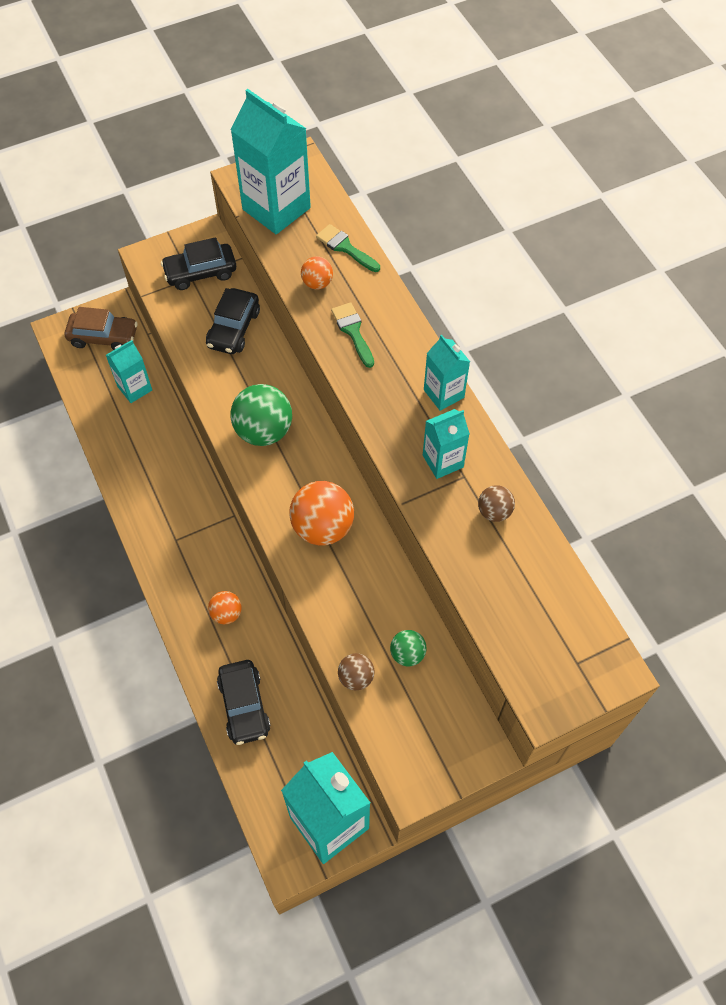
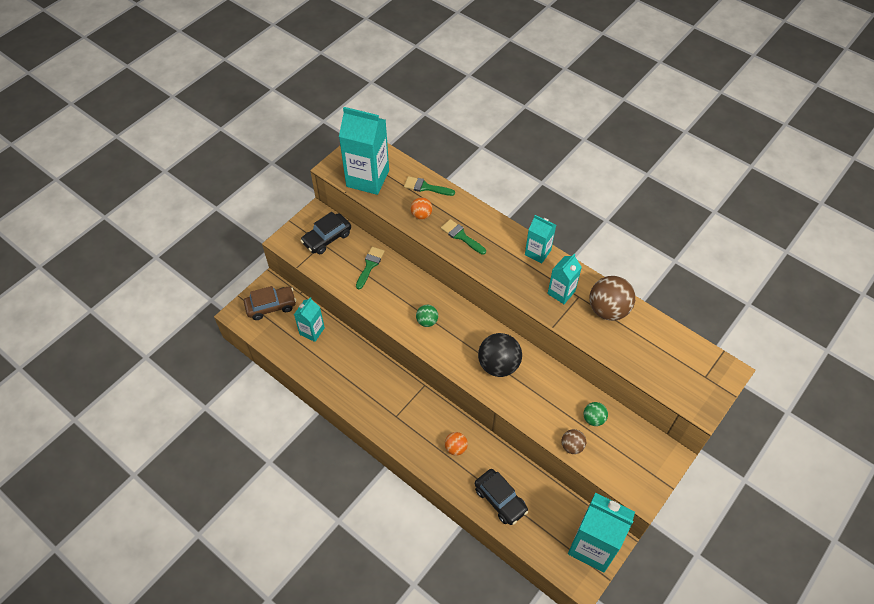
camera: 25 degrees left, 5 degrees down
black car [206,288,260,354] -> green brush [356,247,385,289]
green ball [230,384,292,446] -> green ball [416,305,438,327], size x0.53
orange ball [289,481,354,545] -> black ball [478,333,522,377]
brown ball [478,485,515,522] -> brown ball [589,276,635,321], size x1.87

